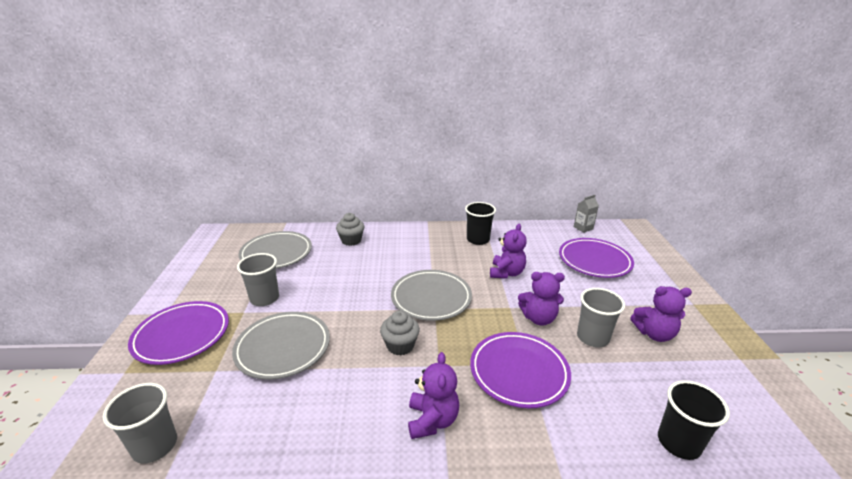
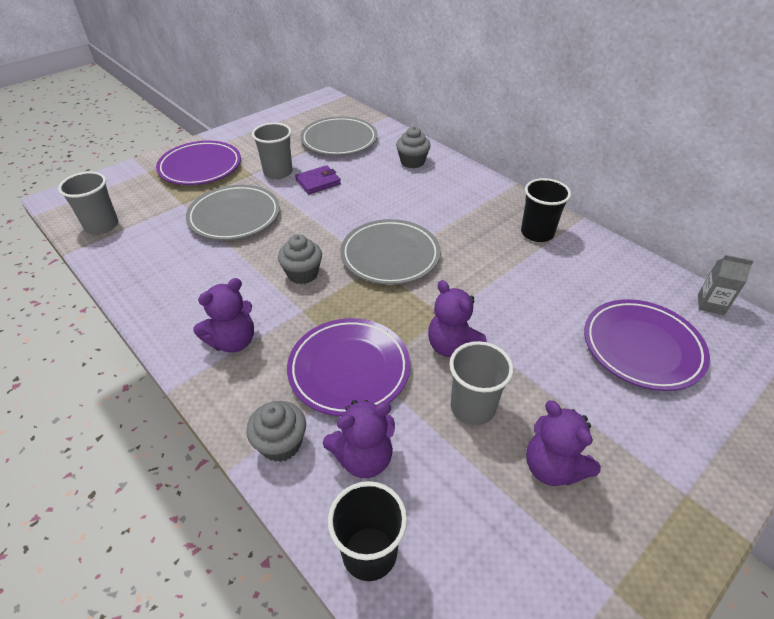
camera: 50 degrees right, 15 degrees up
purple teddy bear [490,224,527,279] -> purple teddy bear moved to [323,400,395,478]
none -> grey cupcake [246,401,306,462]
none -> purple wallet [295,165,341,194]

